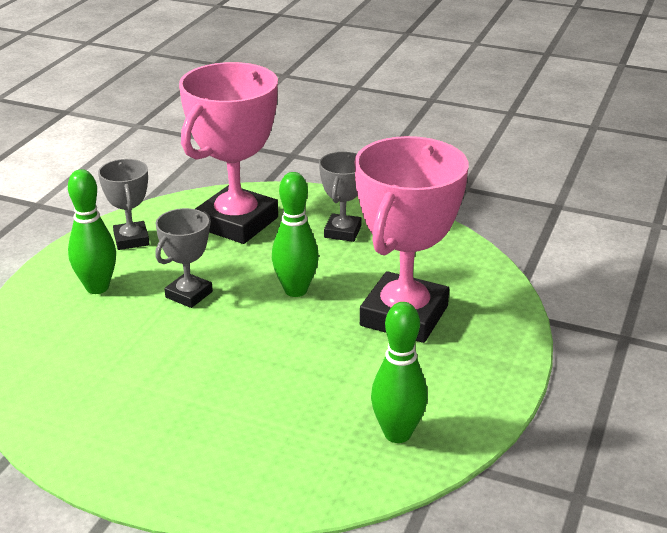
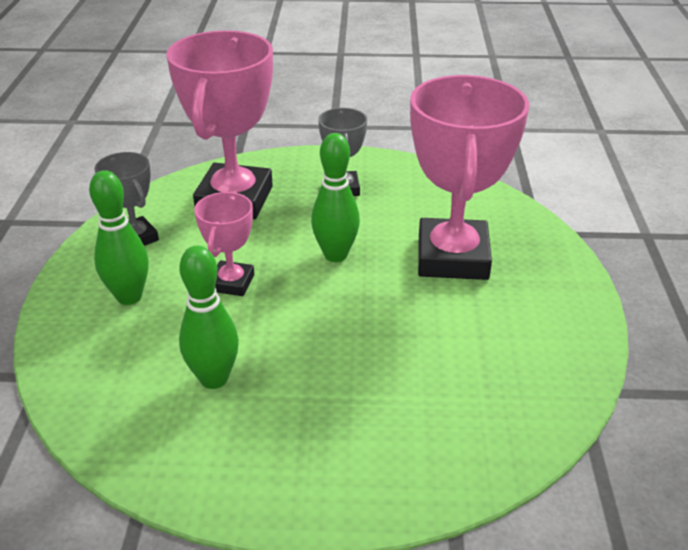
camera: 20 degrees left, 5 degrees up
grey trophy [155,208,213,308] -> pink trophy [194,192,254,296]
green bowling pin [371,302,428,443] -> green bowling pin moved to [179,245,239,389]

